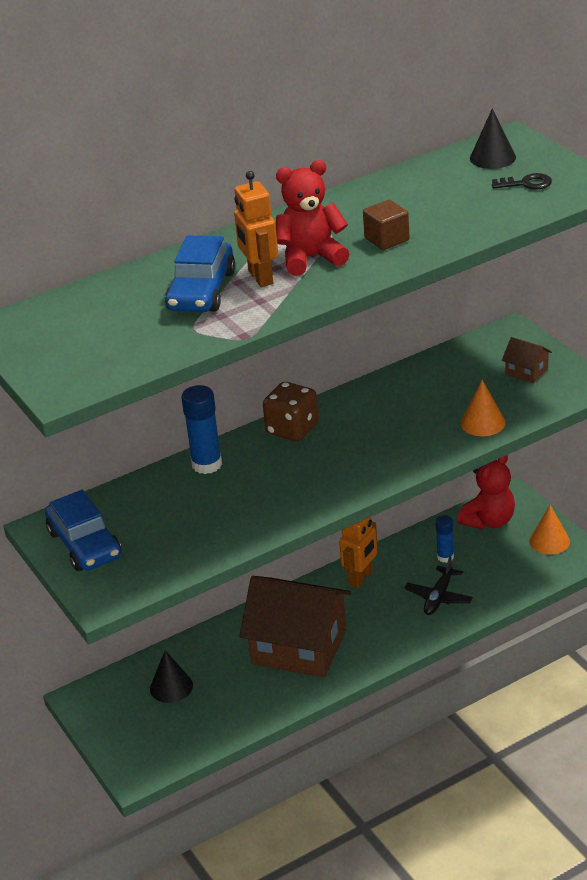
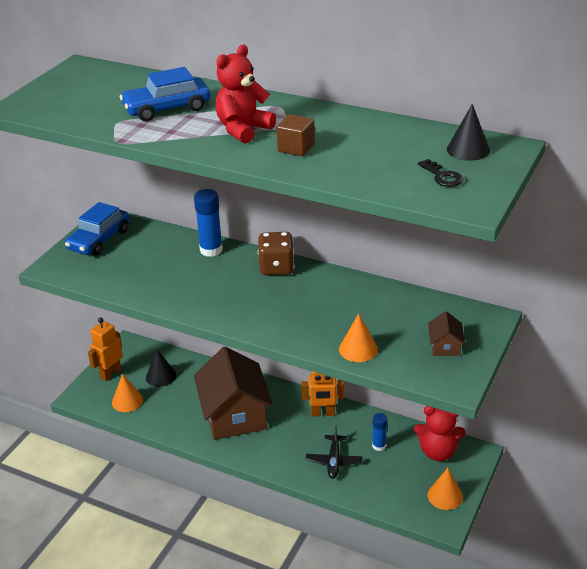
camera: 55 degrees right, 0 degrees up
orange robot [234,171,278,287] -> orange robot moved to [88,318,123,381]
red teddy bear [276,160,349,276] -> red teddy bear turned 90 degrees counterclockwise [216,45,276,144]
black plane [404,556,473,615] -> black plane turned 75 degrees counterclockwise [306,426,363,479]
none -> orange cone [112,374,143,412]

